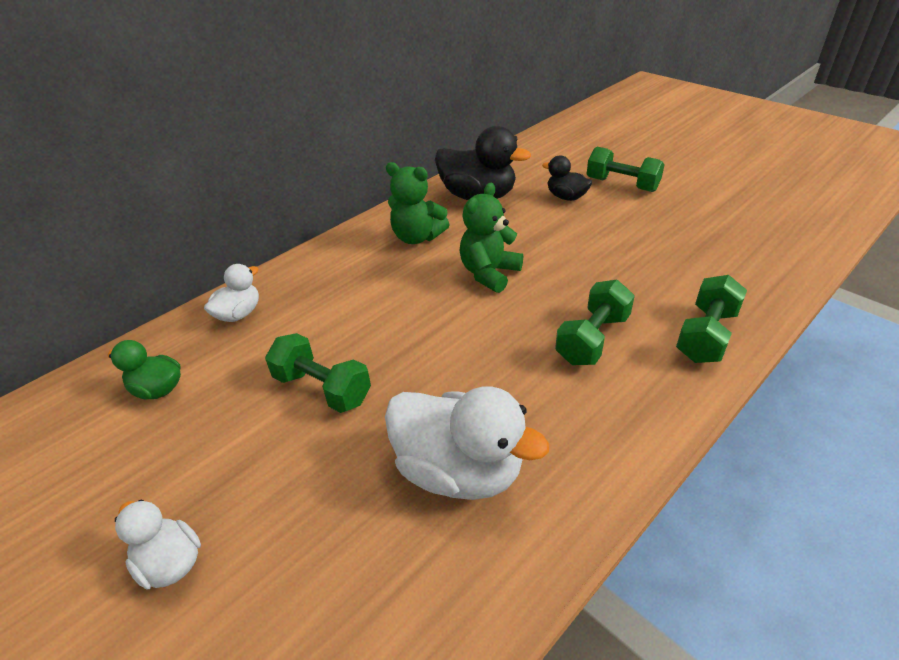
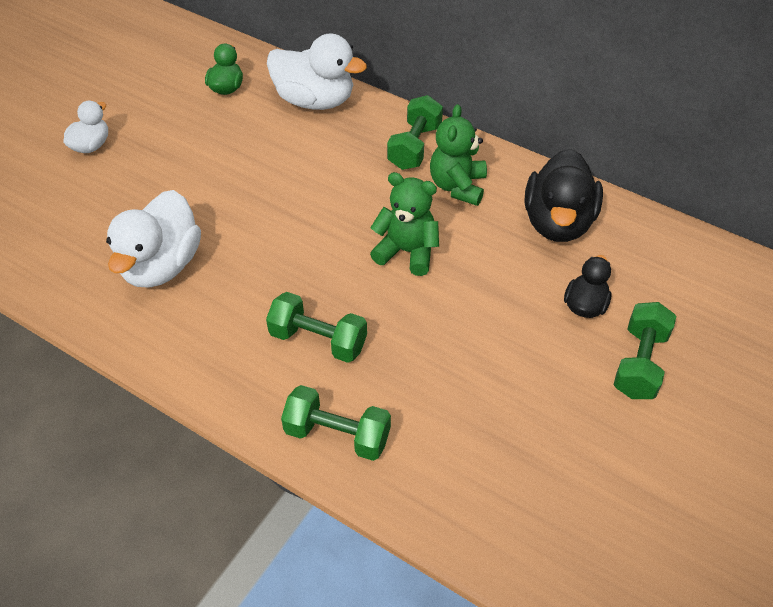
camera: 75 degrees right, 10 degrees up
white duck [204,264,259,322] -> white duck [267,33,367,110], size x1.83
green dumbbell [265,333,371,413] -> green dumbbell moved to [387,95,443,170]

